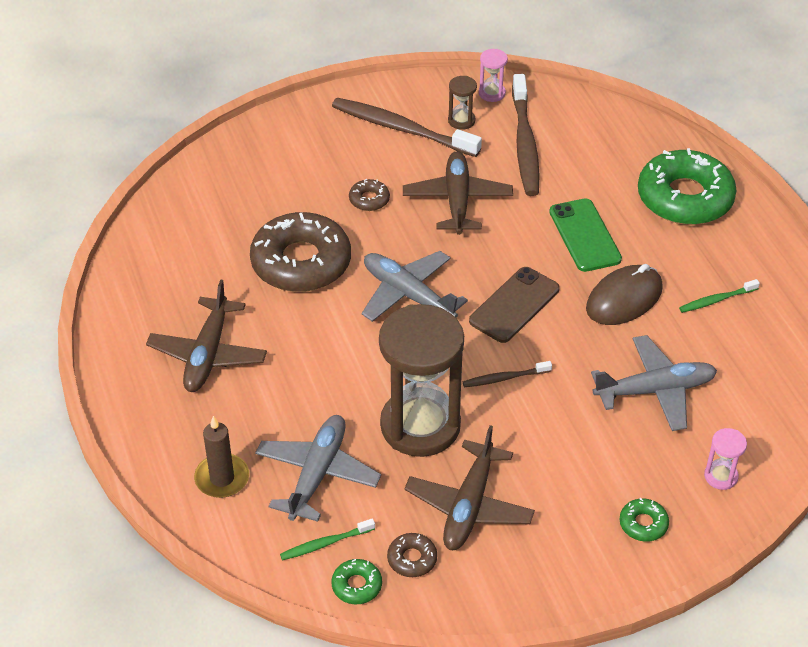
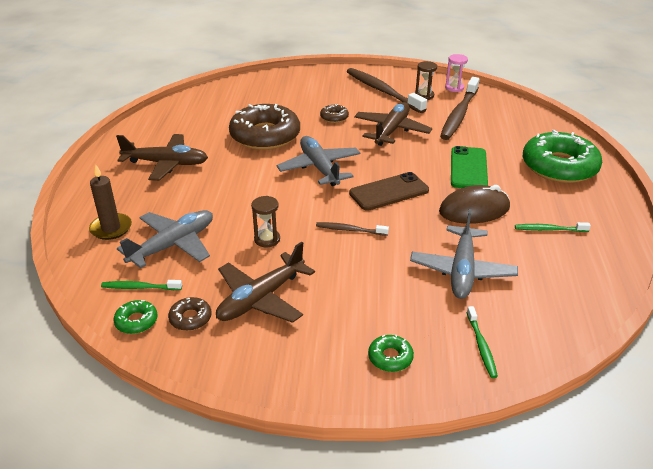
camera: 25 degrees right, 10 degrees down
brown plane [146,279,267,392] -> brown plane turned 120 degrees counterclockwise [116,134,208,181]
brown hourglass [379,304,464,457] -> brown hourglass [251,196,280,247], size x0.41
grey plane [591,335,717,431] -> grey plane turned 90 degrees clockwise [410,209,518,299]
pink hourglass [704,428,747,490] -> green toothbrush [466,306,498,378]

